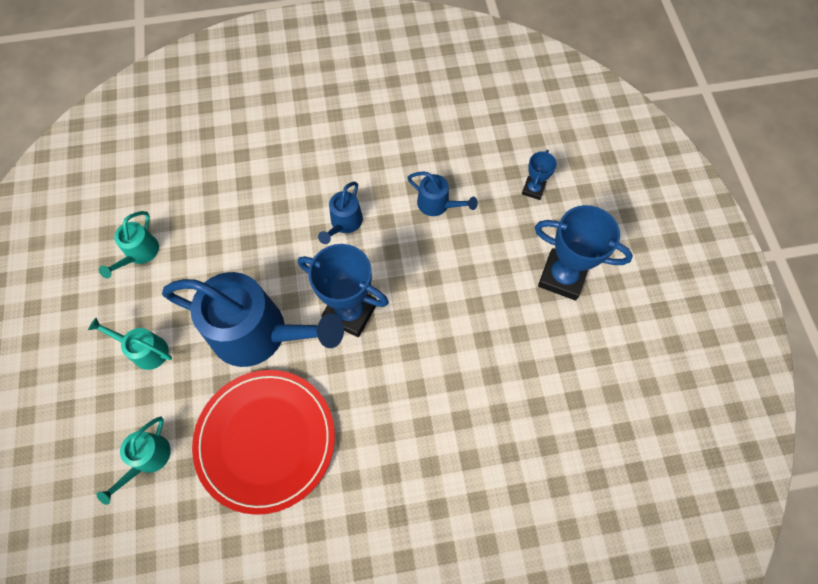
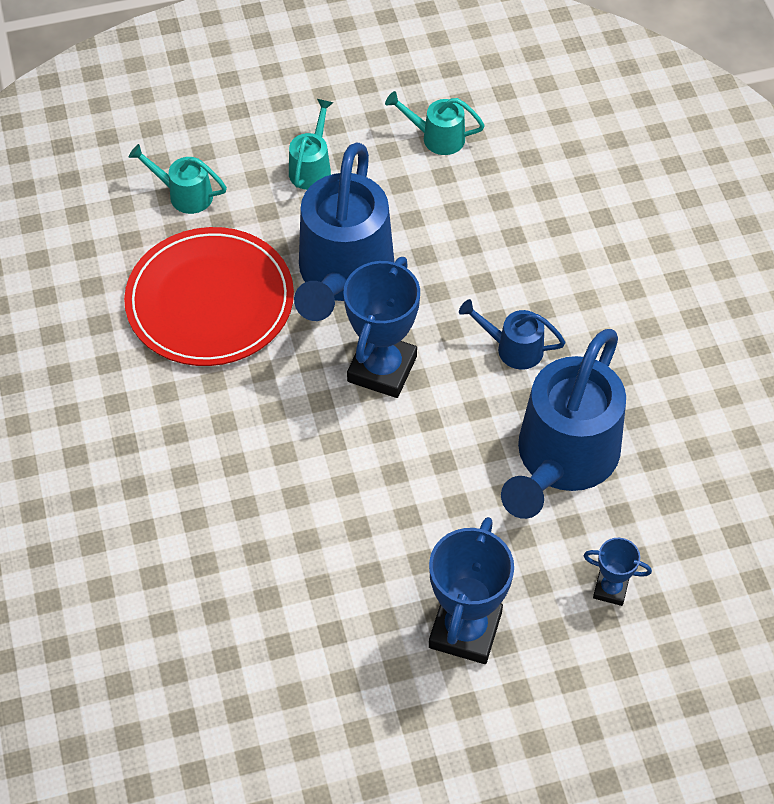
camera: 85 degrees right, 10 degrees down
blue watering can [407,171,478,216] -> blue watering can [501,329,626,519], size x2.18

